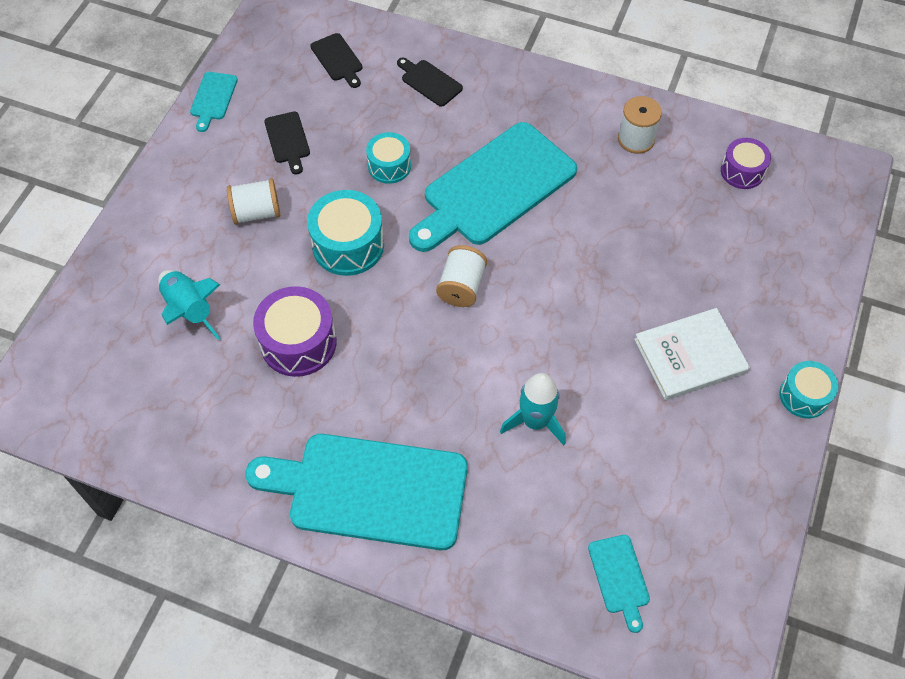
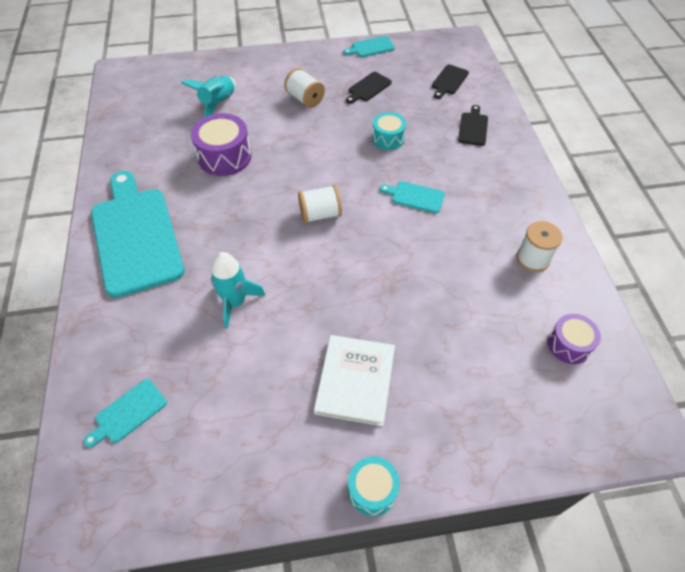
camera: 60 degrees right, 5 degrees down
turquoise drum [307,190,384,276] -> none
turquoise cutting board [409,122,577,252] -> turquoise cutting board [380,181,445,213], size x0.42
white book [634,308,750,400] -> white book turned 60 degrees clockwise [314,335,395,426]

